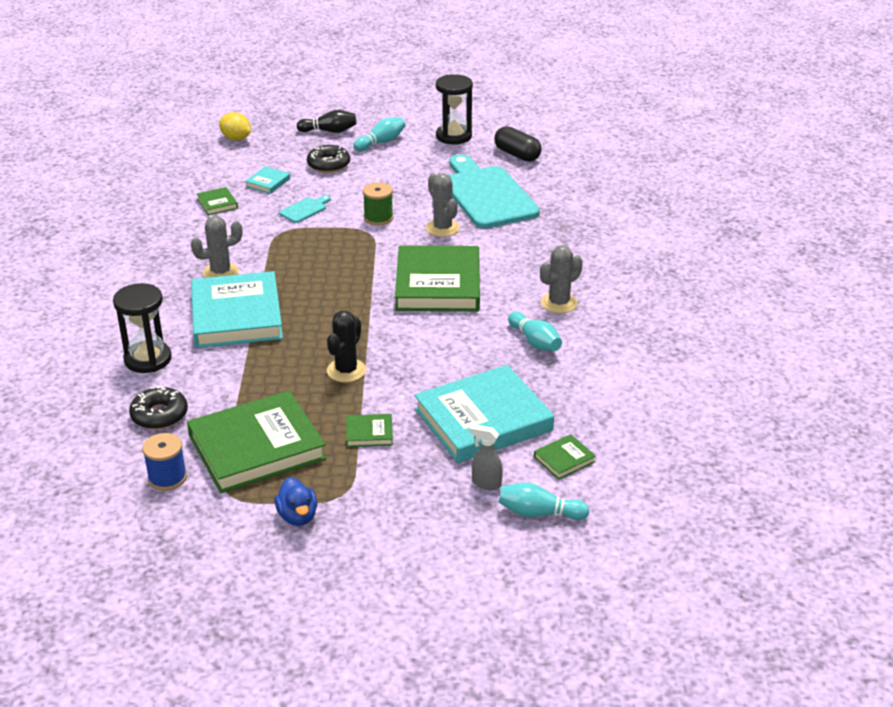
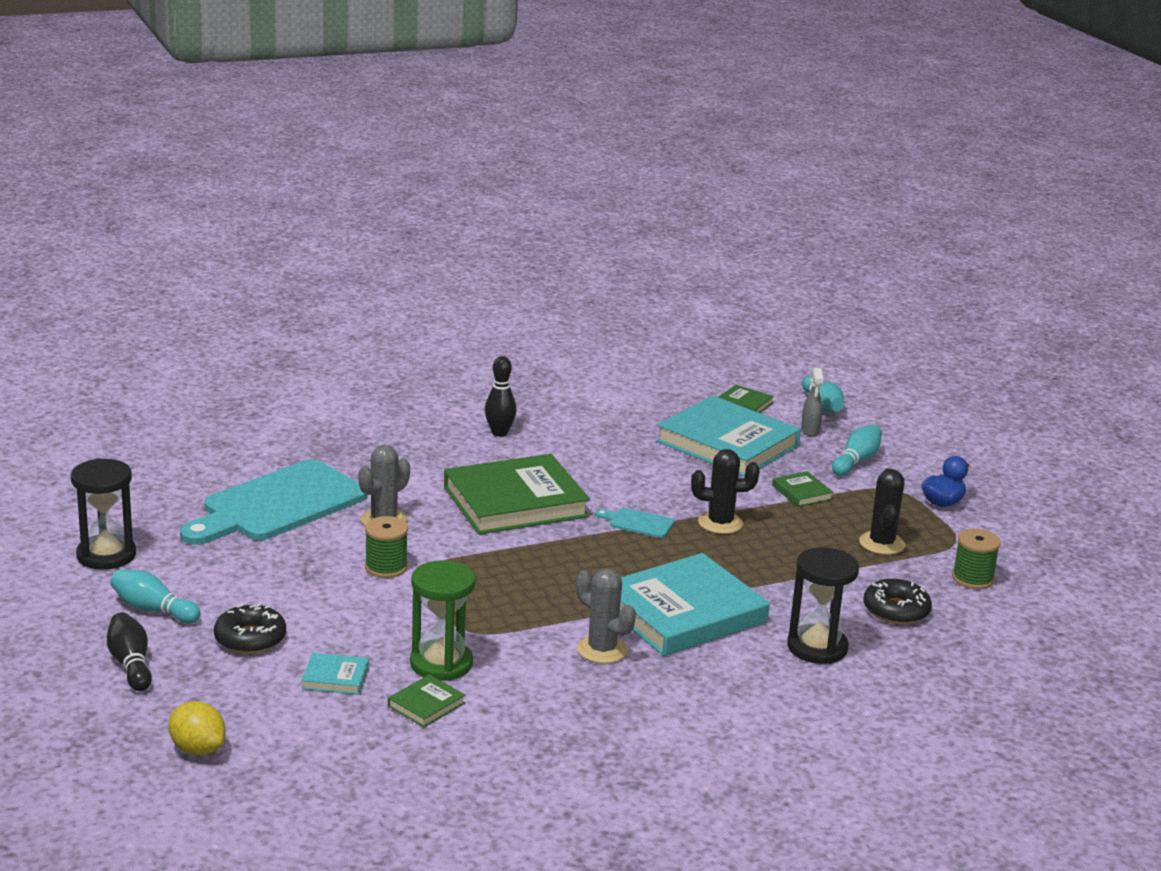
camera: 115 degrees left, 10 degrees down
blue spool [142,433,187,491] -> green spool [952,529,1001,589]
green book [187,391,326,493] -> black cactus [859,469,905,555]
yellow lemon [219,112,251,141] -> yellow lemon turned 60 degrees counterclockwise [168,701,226,755]
turquoise cutting board [279,195,331,223] -> turquoise cutting board moved to [595,508,674,538]
black capsule [494,126,541,162] -> none
turquoise bowling pin [508,312,562,351] -> turquoise bowling pin moved to [832,425,882,476]
grey cactus [540,245,583,313] -> black bowling pin [485,356,517,437]
none -> green hourglass [410,560,476,681]

